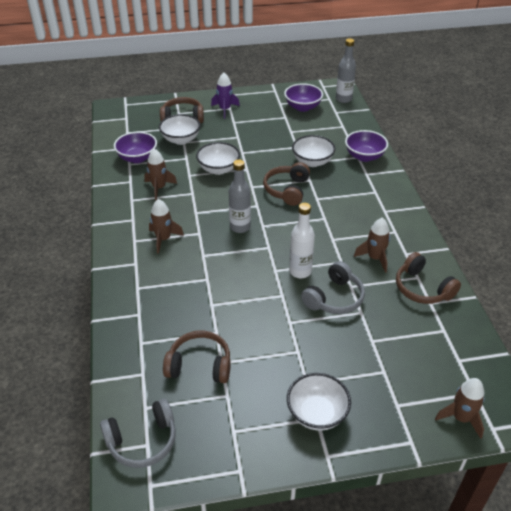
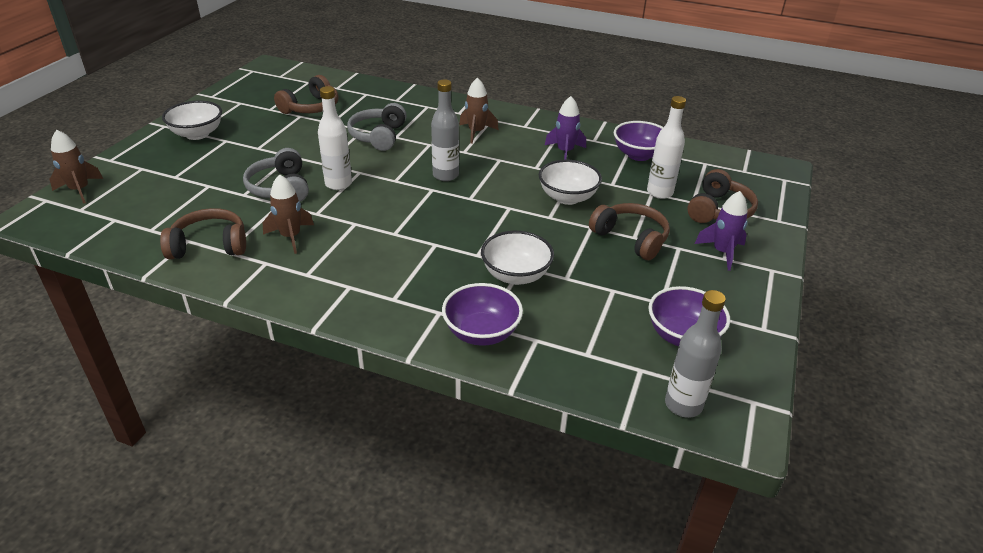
camera: 120 degrees right, 5 degrees down
grey headphones [100,399,176,468] -> grey headphones moved to [347,103,407,151]
brown rocket [144,149,177,200] -> purple rocket [545,96,586,160]
white bowl [159,114,200,145] -> white bottle [647,96,686,199]
brown headphones [263,162,310,206] -> brown headphones moved to [589,203,670,260]

